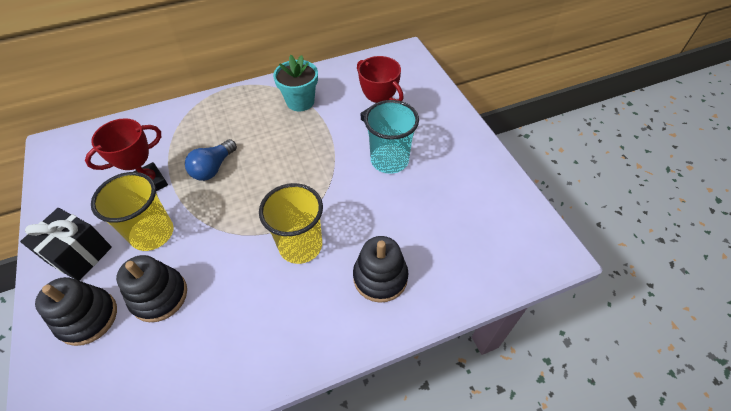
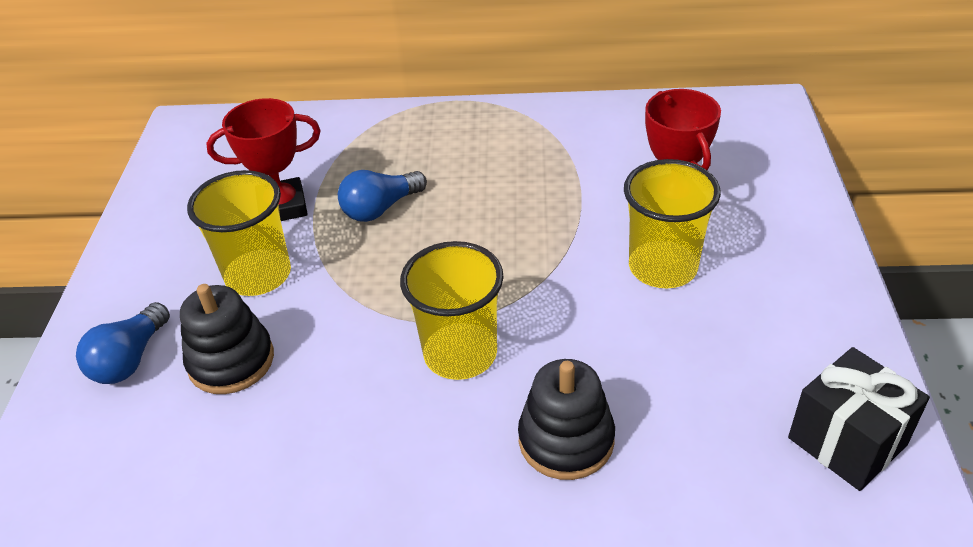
camera: 25 degrees right, 10 degrees down
black gift [20,208,112,281] -> black gift moved to [788,347,930,491]
black stacking toy [35,277,117,346] -> blue light bulb [76,302,170,384]
turquoise flower pot [273,55,318,111] -> none
turquoise cup [364,100,419,174] -> yellow cup [624,159,721,288]

